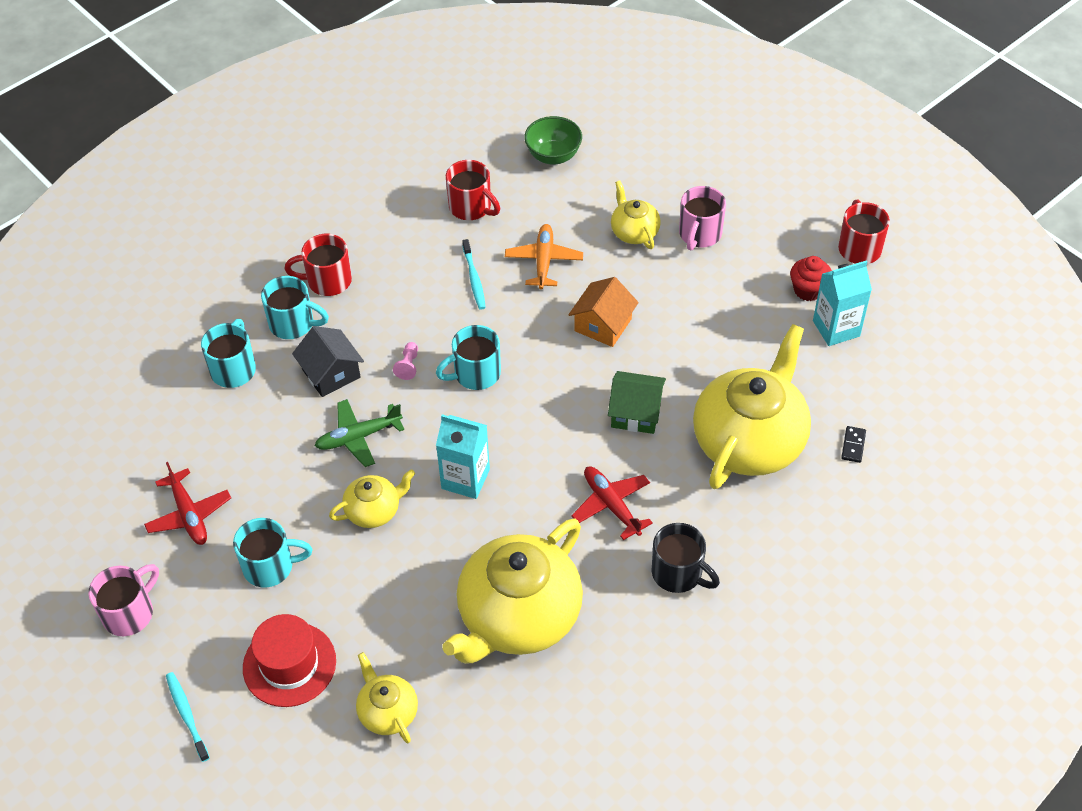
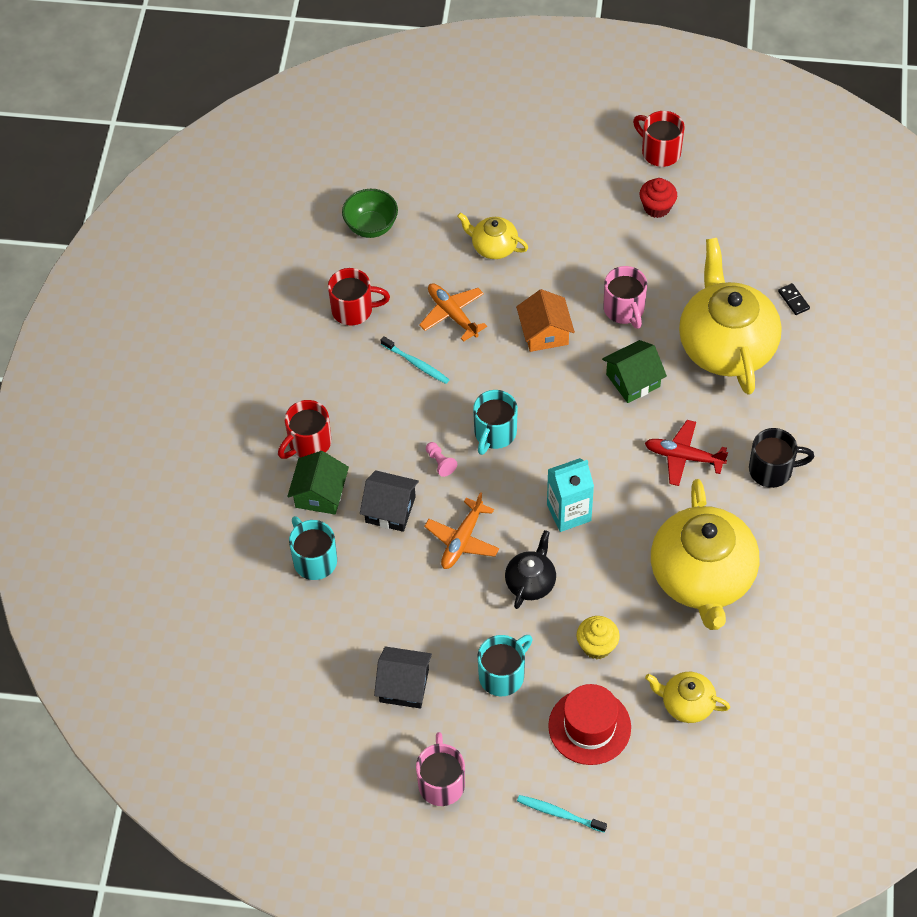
camera: 40 degrees left, 5 degrees up
red plane [144,462,231,545] -> black house [374,646,432,709]
turquoise mug [261,276,329,339] -> green house [287,451,349,514]
green plane [315,399,404,467] -> orange plane [424,492,499,569]
yellow teapot [329,469,415,528] -> black teapot [505,530,556,609]
pink mug [679,186,726,250] -> pink mug moved to [603,266,647,329]
turquoise carton [813,260,872,346] -> none
none -> yellow cupcake [577,616,620,659]

